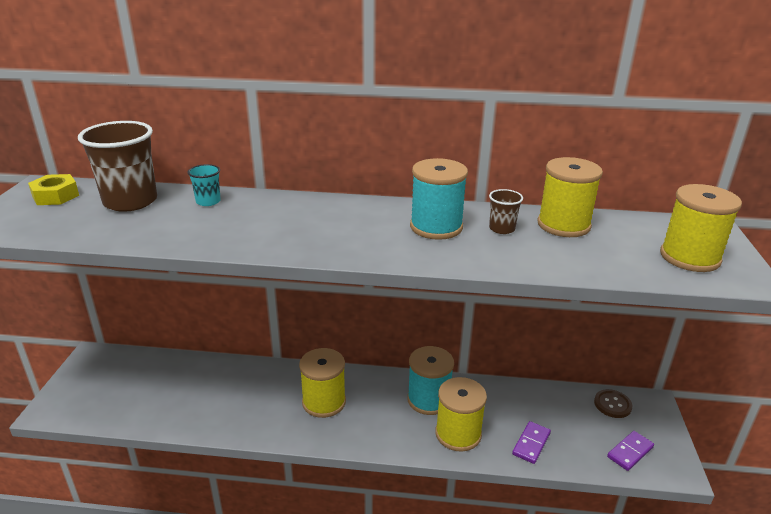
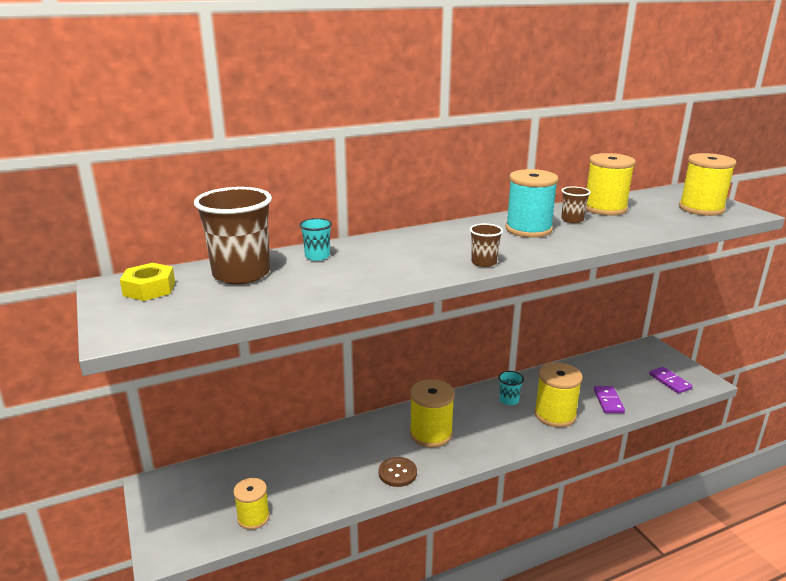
camera: 30 degrees left, 5 degrees down
turquoise spool [407,346,454,415] -> turquoise cup [498,371,524,405]
brown button [594,389,632,418] -> brown button moved to [379,457,417,487]
purple domino [607,431,654,471] -> purple domino turned 45 degrees counterclockwise [649,367,693,394]
none -> yellow spool [233,478,270,530]
none -> brown cup [470,224,503,267]

